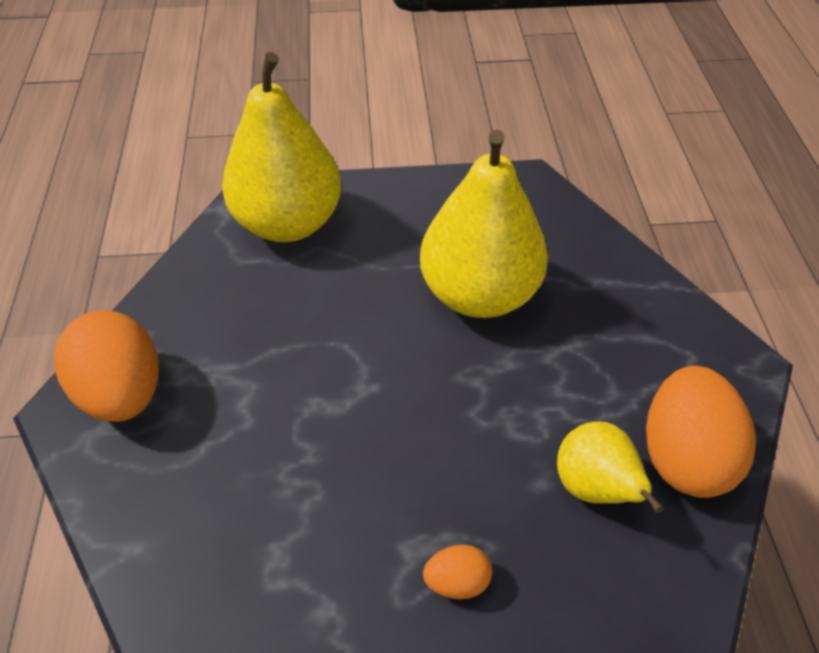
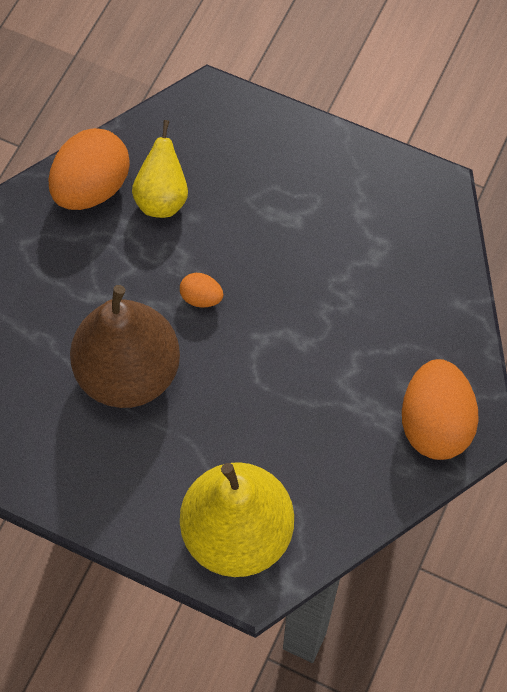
camera: 150 degrees left, 15 degrees up
yellow pear [420,130,548,318] -> brown pear [70,285,180,408]
orange egg [423,545,492,599] -> orange egg moved to [180,273,223,308]

